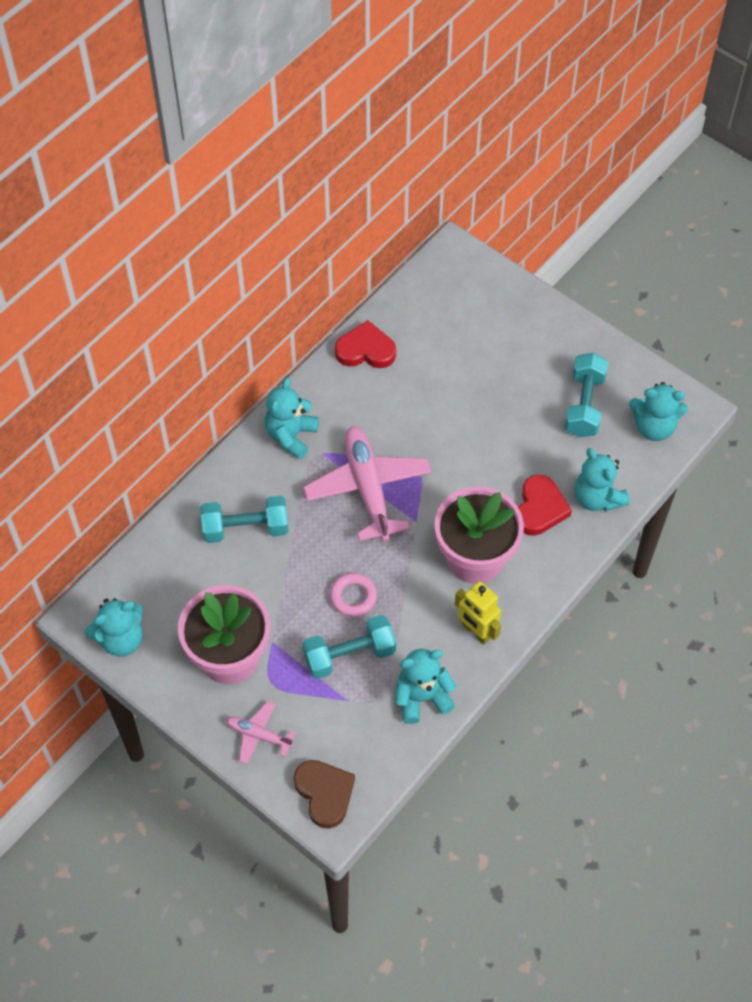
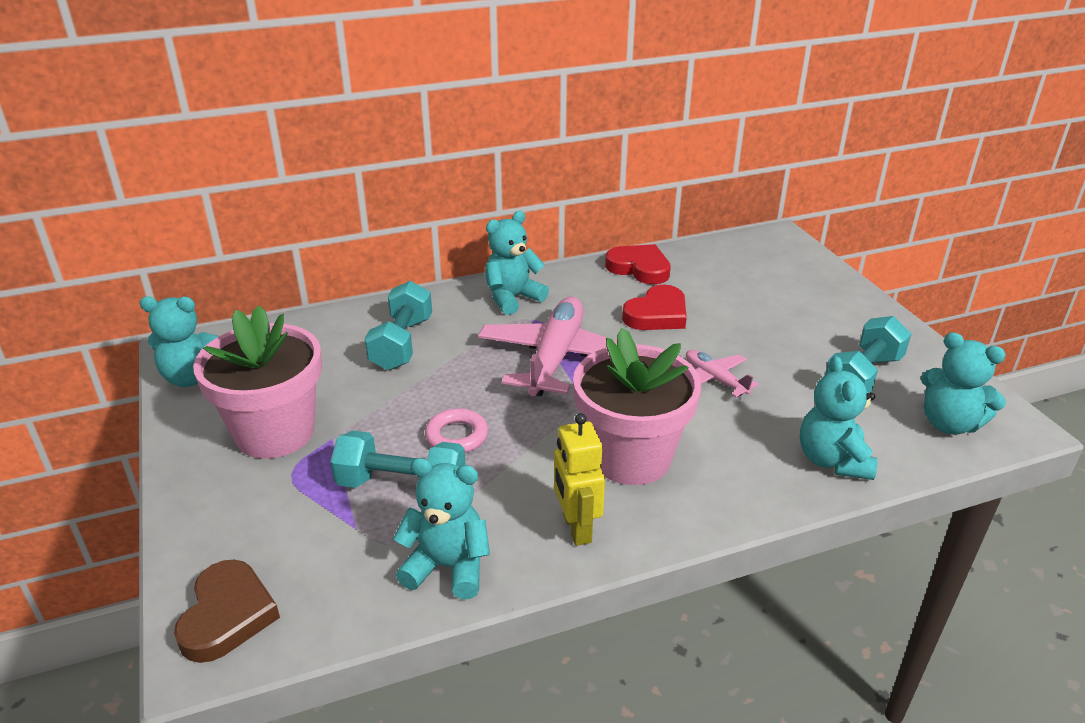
camera: 30 degrees right, 25 degrees down
turquoise dumbbell [201,496,289,543] -> turquoise dumbbell turned 75 degrees clockwise [365,281,432,370]
pink plane [226,701,296,764] -> pink plane moved to [686,350,759,397]
red heart [518,475,572,536] -> red heart moved to [622,285,687,330]

